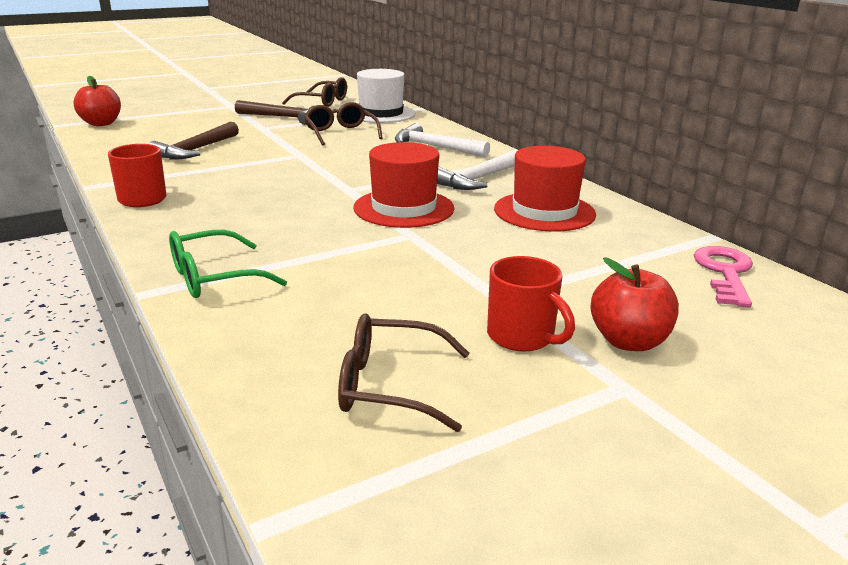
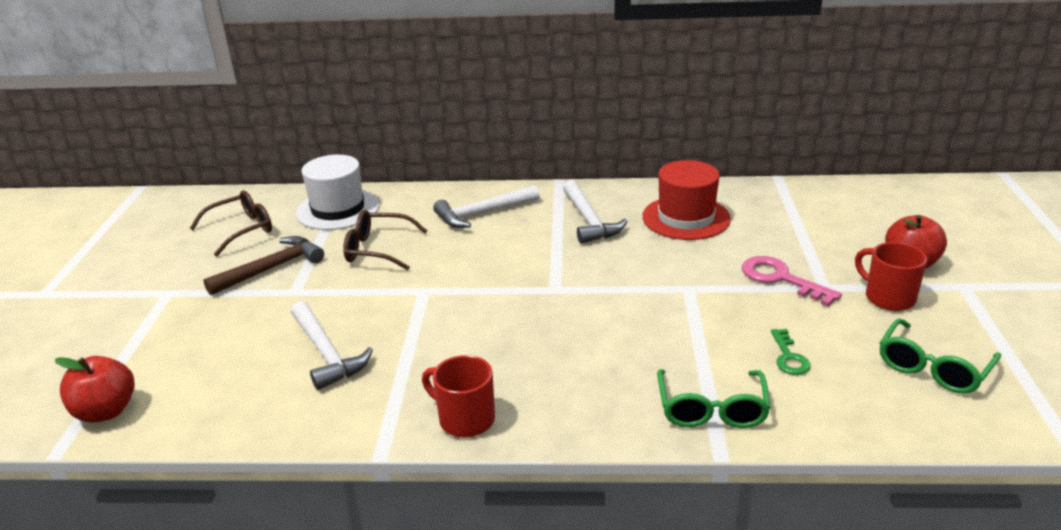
camera: 55 degrees left, 5 degrees up
brown hammer [149,122,239,160] -> white hammer [291,301,373,390]
brown glasses [338,313,470,432] -> green glasses [880,318,1001,394]
red hat [353,142,454,228] -> none
red mug [487,256,575,351] -> red mug turned 120 degrees counterclockwise [855,242,927,311]
pink key [694,246,753,307] -> pink key moved to [742,256,842,306]
none -> green key [771,329,811,375]

